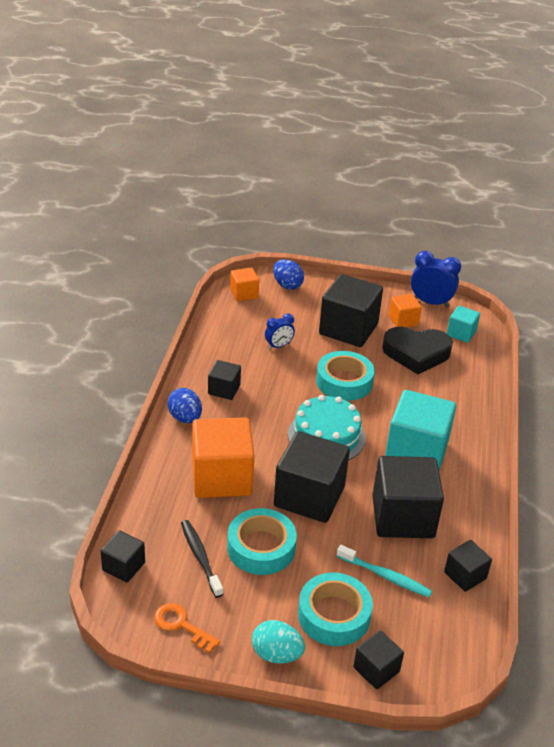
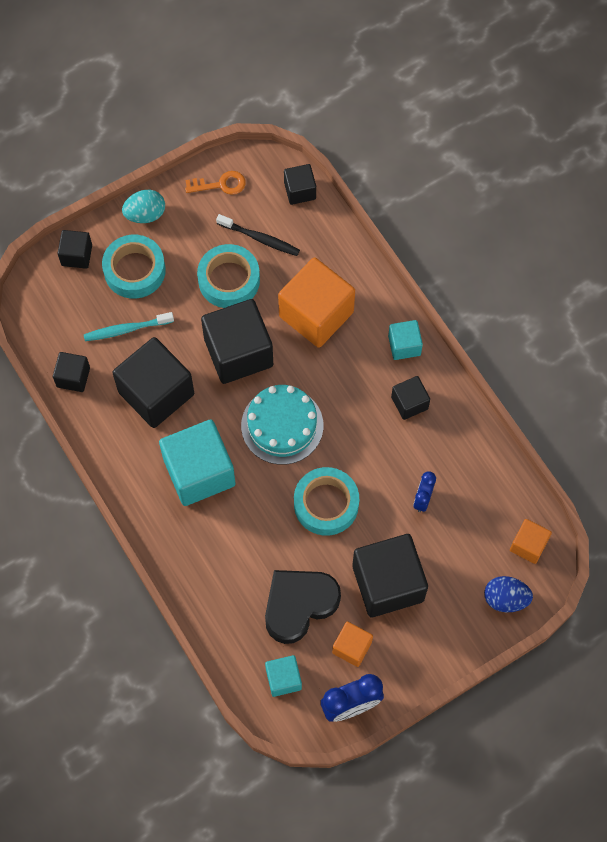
camera: 140 degrees right, 30 degrees up
blue egg [167,388,202,423] -> turquoise cube [388,320,423,360]

